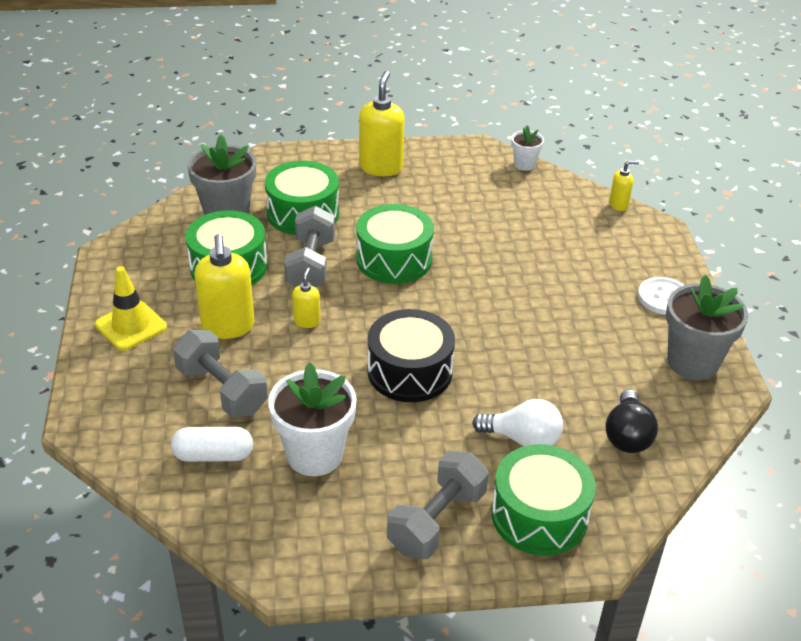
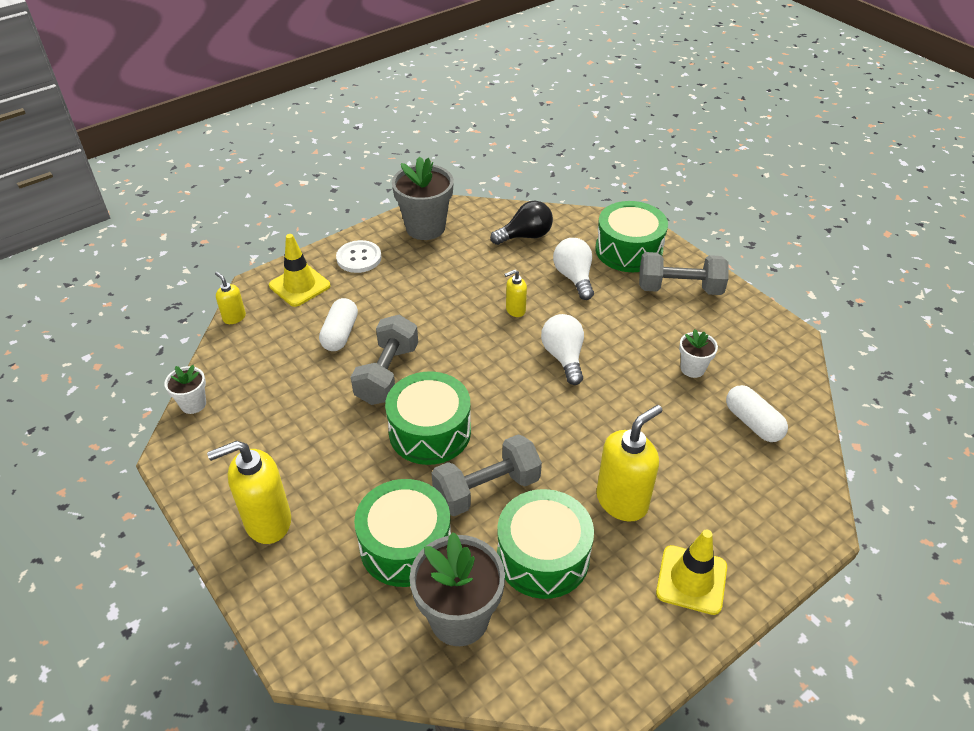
camera: 120 degrees left, 5 degrees up
grey dumbbell [173,330,268,418] -> grey dumbbell moved to [351,315,418,405]
white flower pot [268,362,357,476] -> white flower pot [679,329,718,378], size x0.52
yellow soap dispenser [292,267,321,328] -> yellow soap dispenser moved to [504,270,527,317]
black drum [368,309,455,402] -> white light bulb [541,314,584,385]
none -> yellow traffic cone [269,234,330,307]
none -> white capsule [319,298,358,351]

